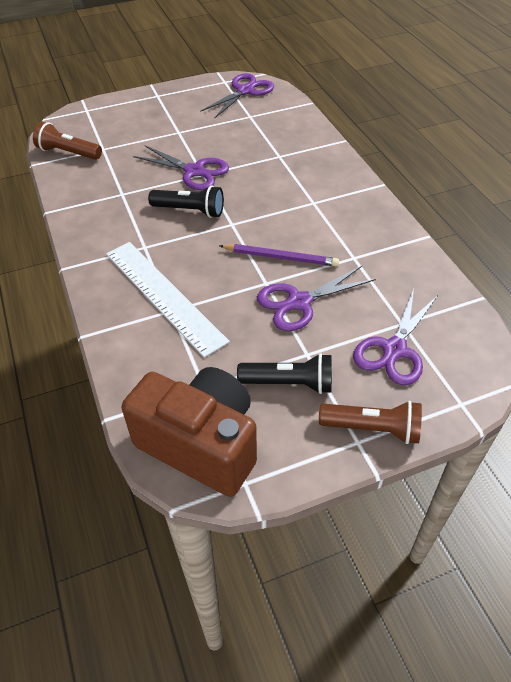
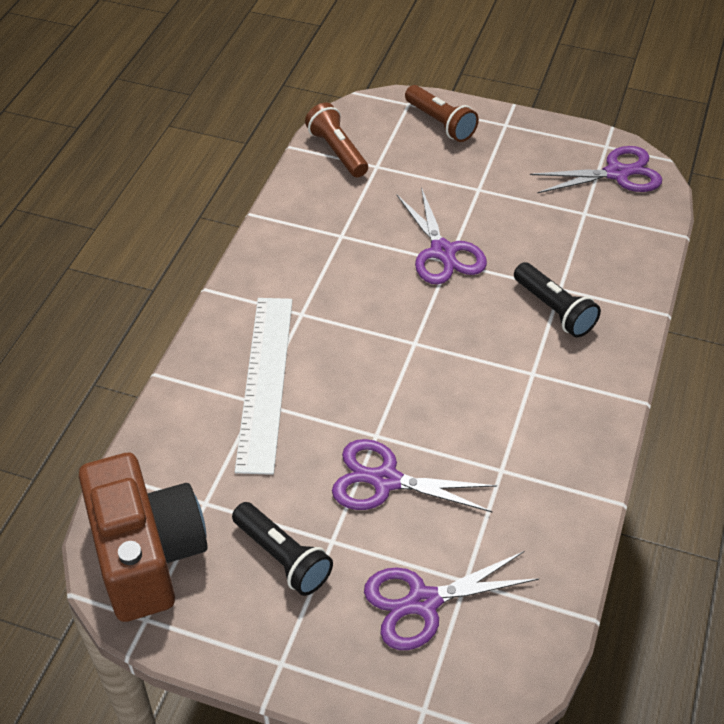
camera: 40 degrees right, 0 degrees up
black flashlight [148,186,224,218] -> black flashlight moved to [514,262,601,337]
purple pencil [220,244,339,267] -> none
brown flashlight [319,401,422,444] -> brown flashlight moved to [405,85,479,142]

